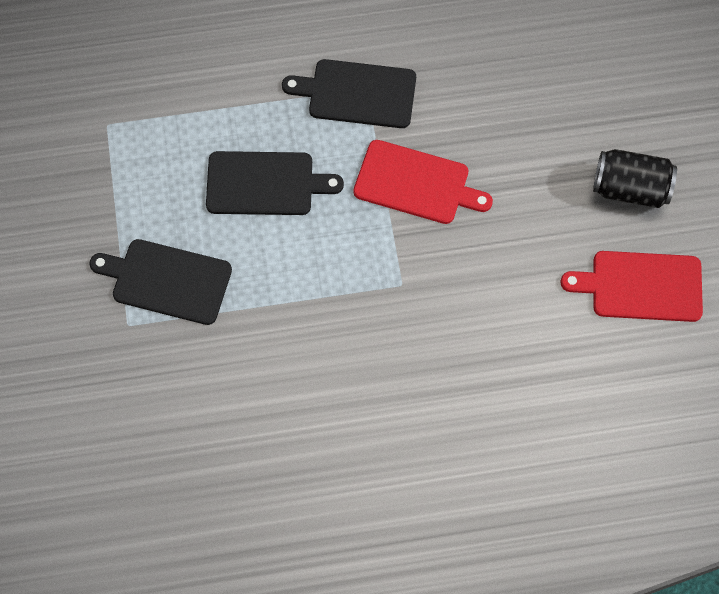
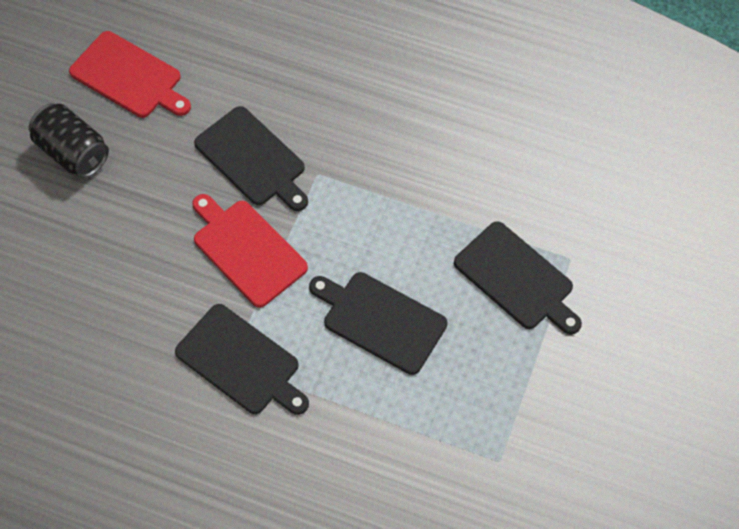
camera: 150 degrees left, 5 degrees down
none -> black cutting board [194,106,308,211]

